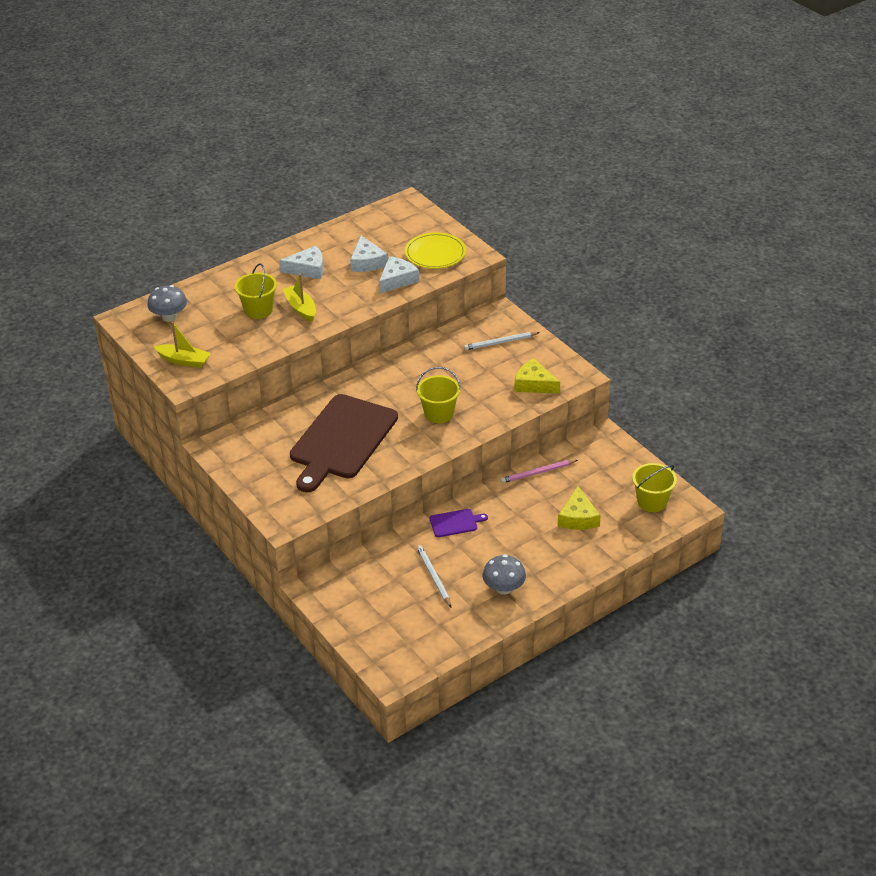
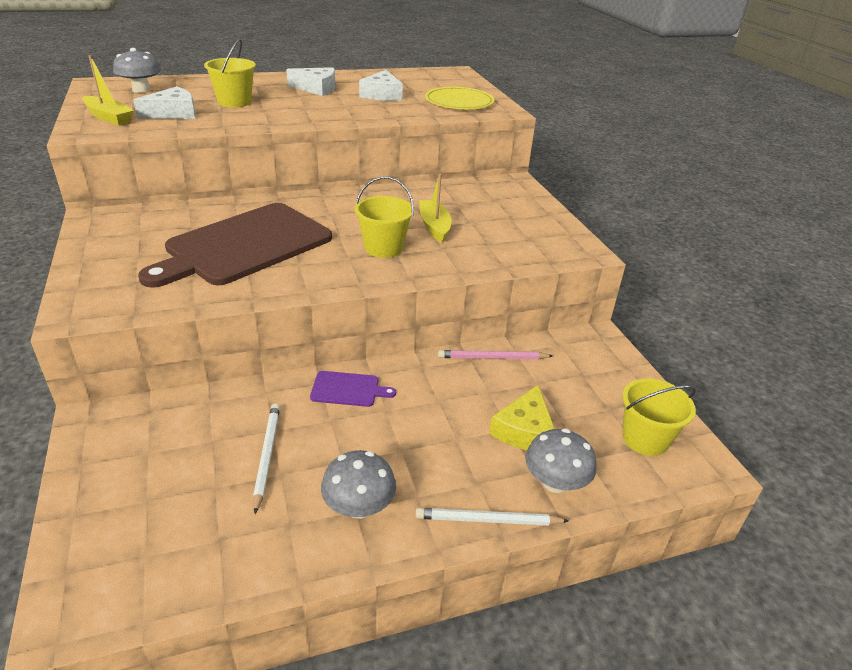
camera: 15 degrees right, 5 degrees down
yellow boat [282,274,316,322] -> yellow boat moved to [419,174,452,243]
white cheese [379,256,419,293] -> white cheese moved to [133,86,196,119]
white pencil [464,332,540,350] -> white pencil moved to [415,508,569,525]
yellow cheese [514,358,560,394] -> none
none -> grey mushroom [525,429,596,493]

